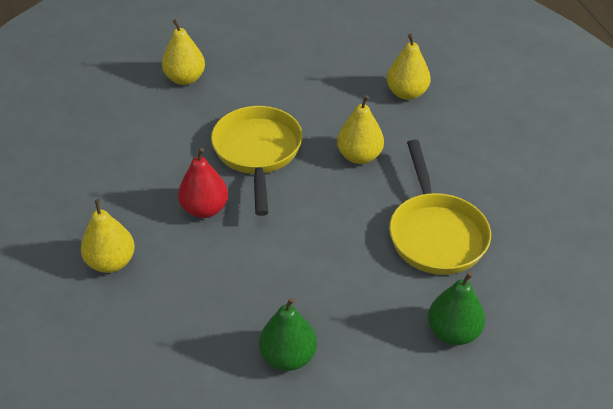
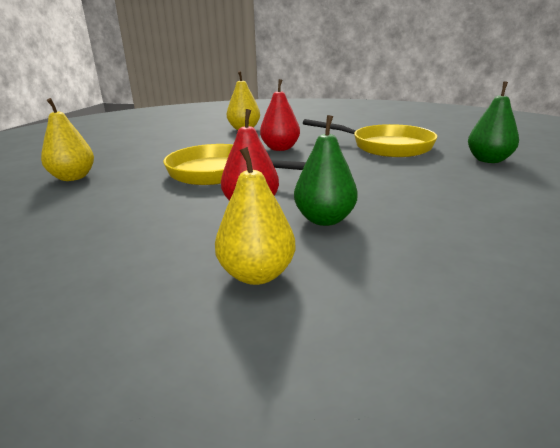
camera: 55 degrees left, 20 degrees down
green pear [259,297,317,371] -> green pear moved to [294,115,357,226]
yellow pear [337,95,384,164] -> red pear [260,79,300,151]

